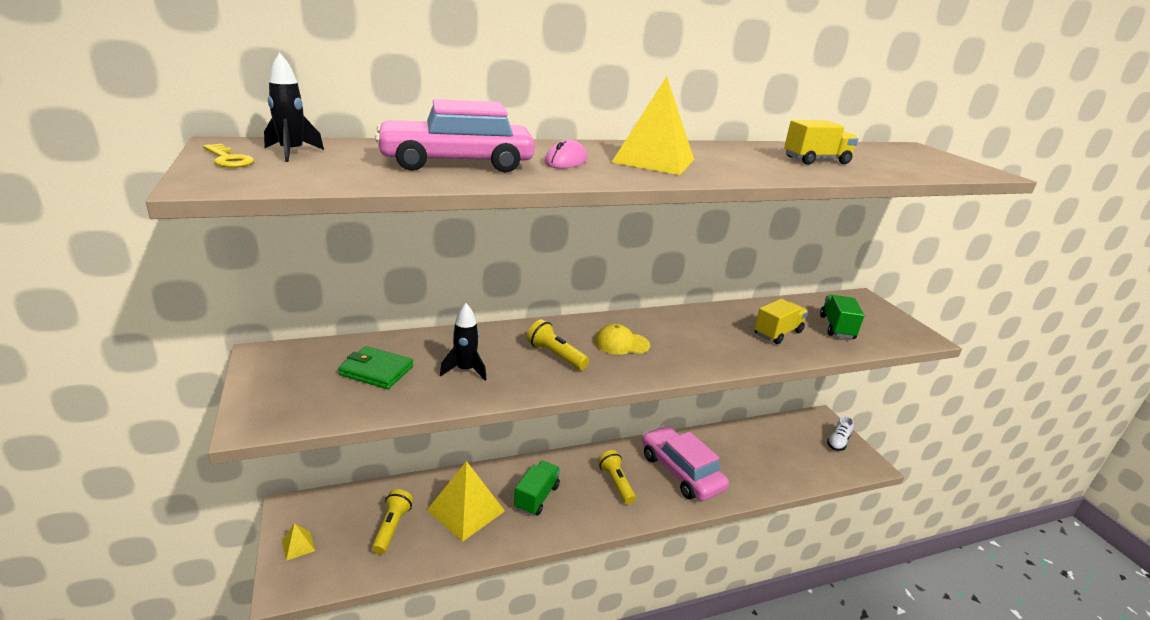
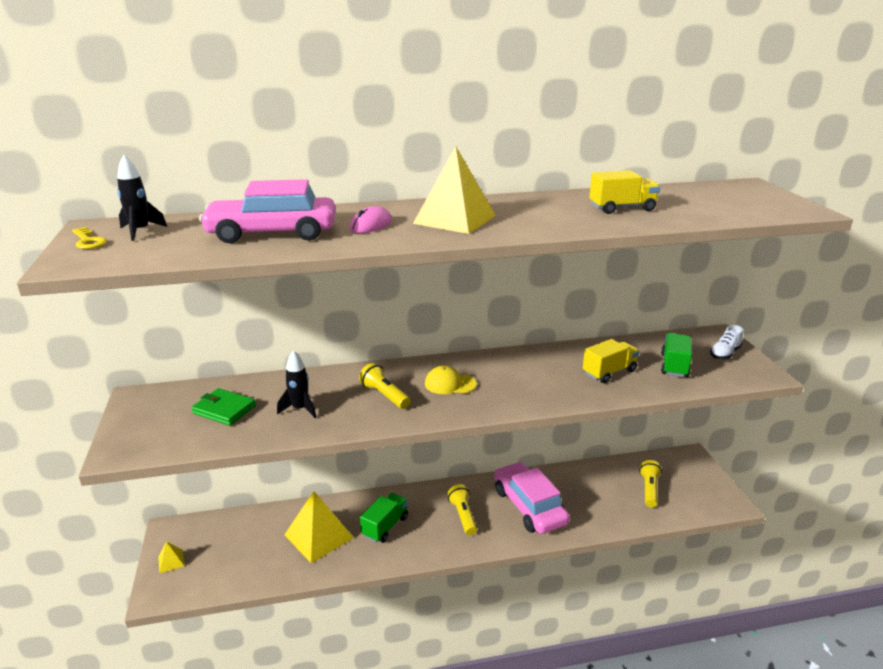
camera: 10 degrees right, 0 degrees up
yellow flashlight [372,489,413,554] -> yellow flashlight moved to [639,460,662,507]
white shoe [827,416,854,451] -> white shoe moved to [710,325,743,359]

